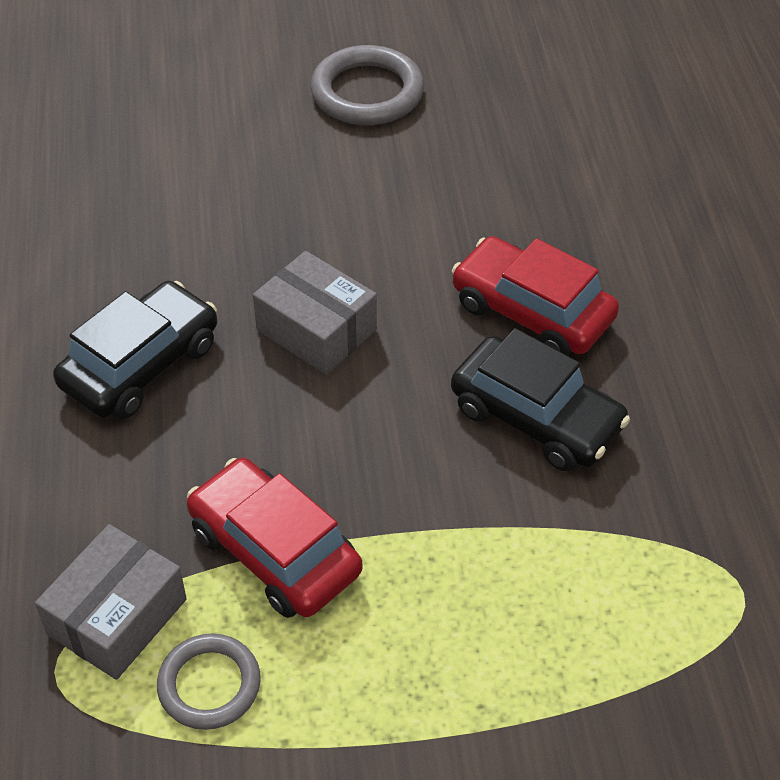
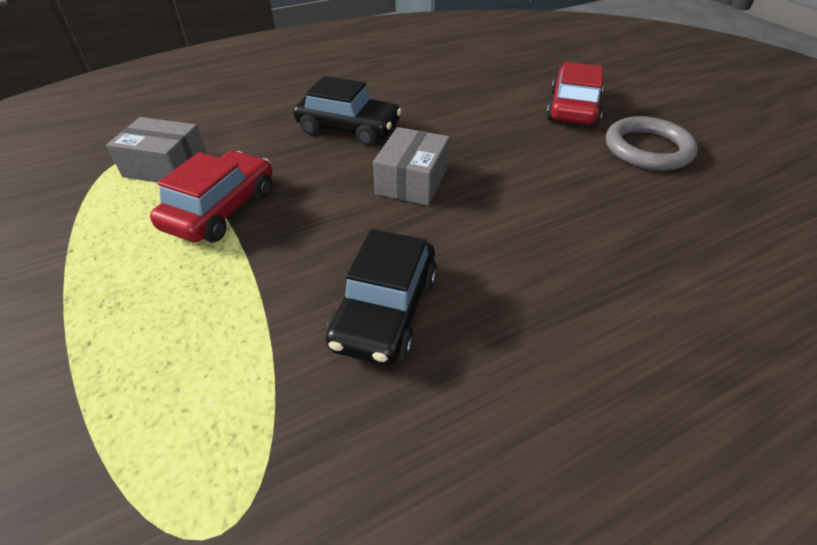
camera: 70 degrees right, 5 degrees down
grey ring [157,634,261,730] -> none
red car [452,236,619,356] -> red car moved to [546,62,604,126]

